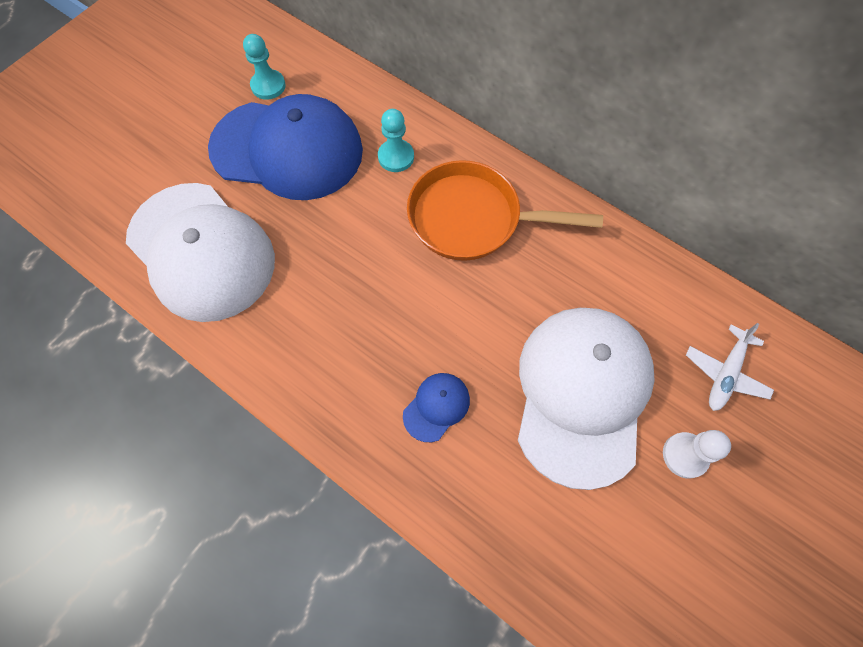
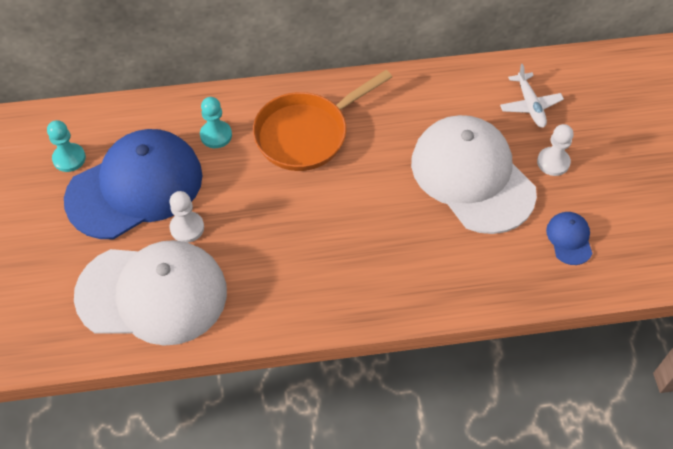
camera: 45 degrees left, 10 degrees down
blue cap [403,373,470,442] -> blue cap moved to [546,212,592,265]
none -> white pawn [169,191,204,243]

